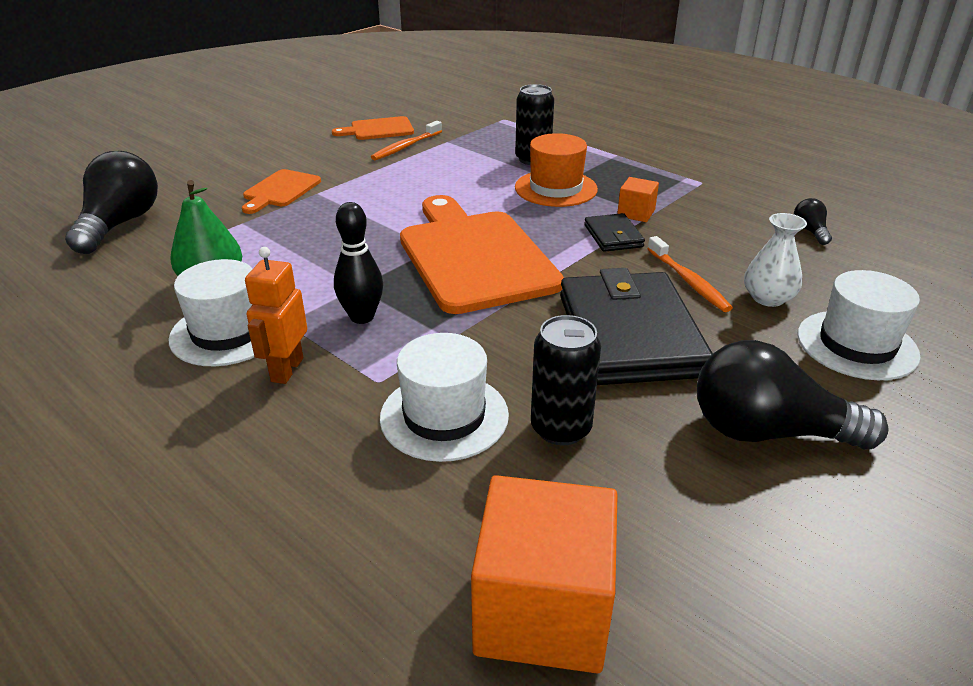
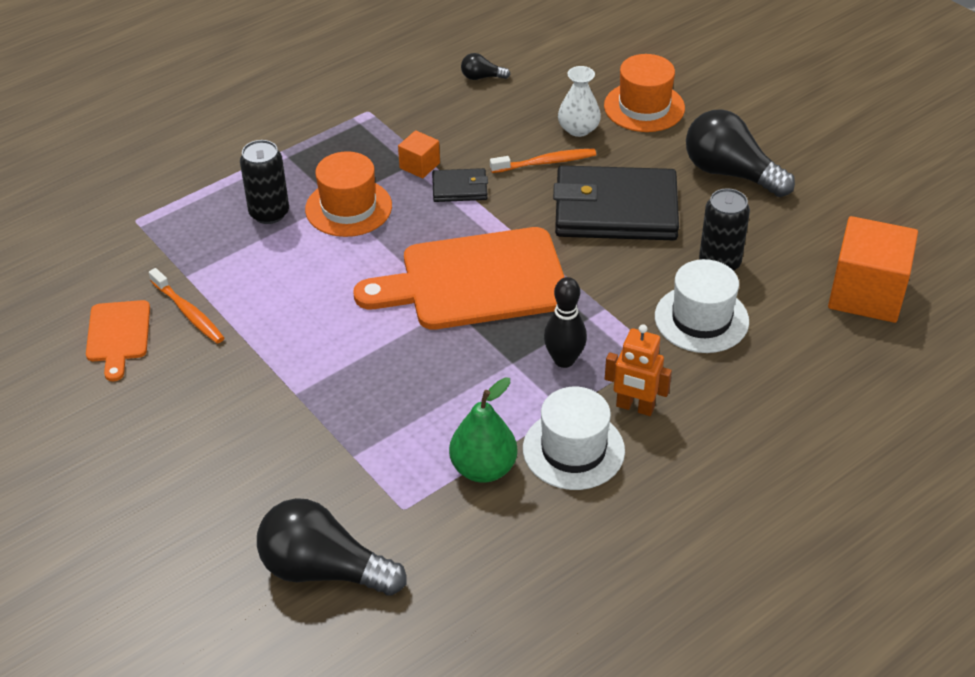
camera: 80 degrees left, 10 degrees up
orange cutting board [242,169,321,214] -> none
black light bulb [697,340,889,450] -> black light bulb turned 105 degrees clockwise [686,109,795,197]
white hat [797,270,921,380] -> orange hat [604,54,685,132]

